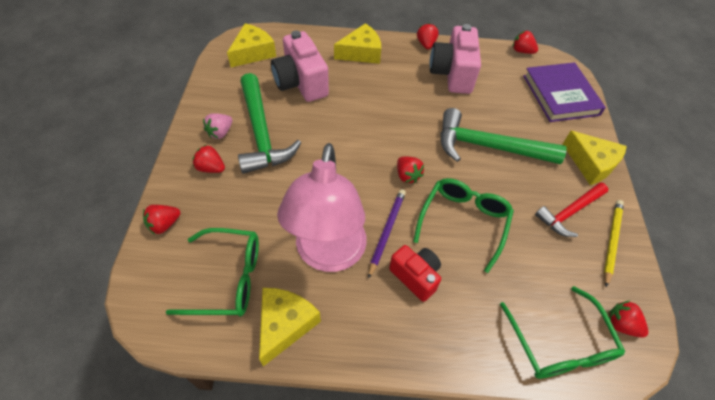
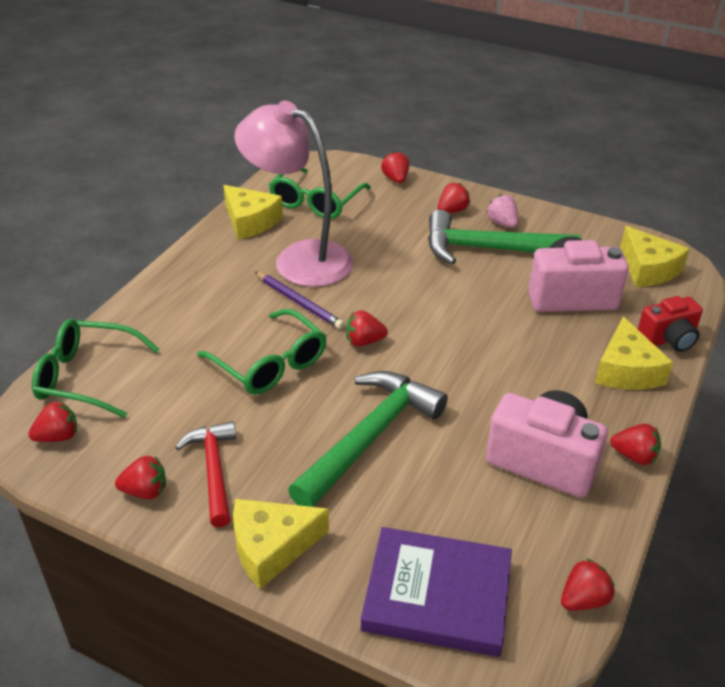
camera: 115 degrees right, 15 degrees down
red camera [389,245,441,302] -> red camera moved to [638,296,703,352]
yellow pencil [604,200,624,287] -> red strawberry [115,456,166,499]

